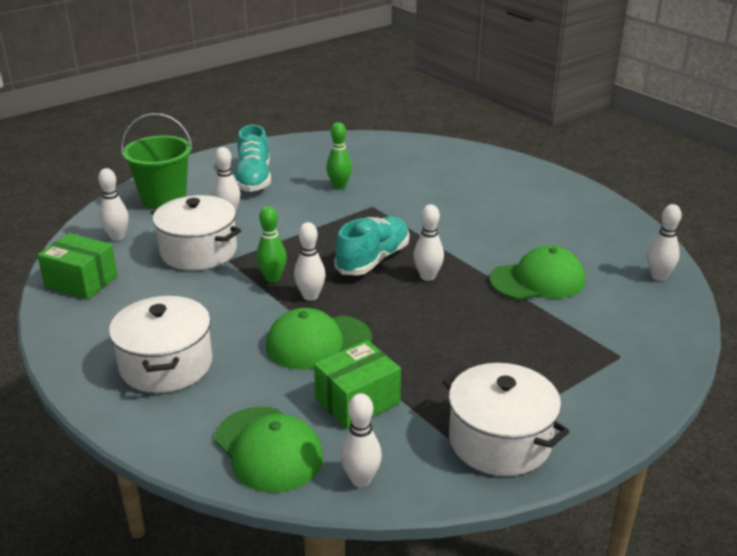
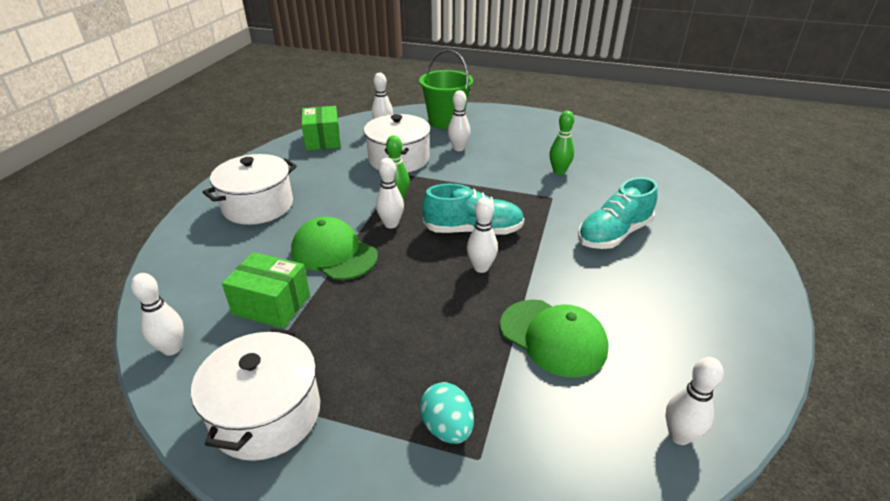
camera: 55 degrees right, 5 degrees up
green cap [215,407,323,492] -> none
turquoise shoe [234,125,271,192] -> turquoise shoe moved to [578,177,658,249]
none -> turquoise egg [420,382,474,444]

